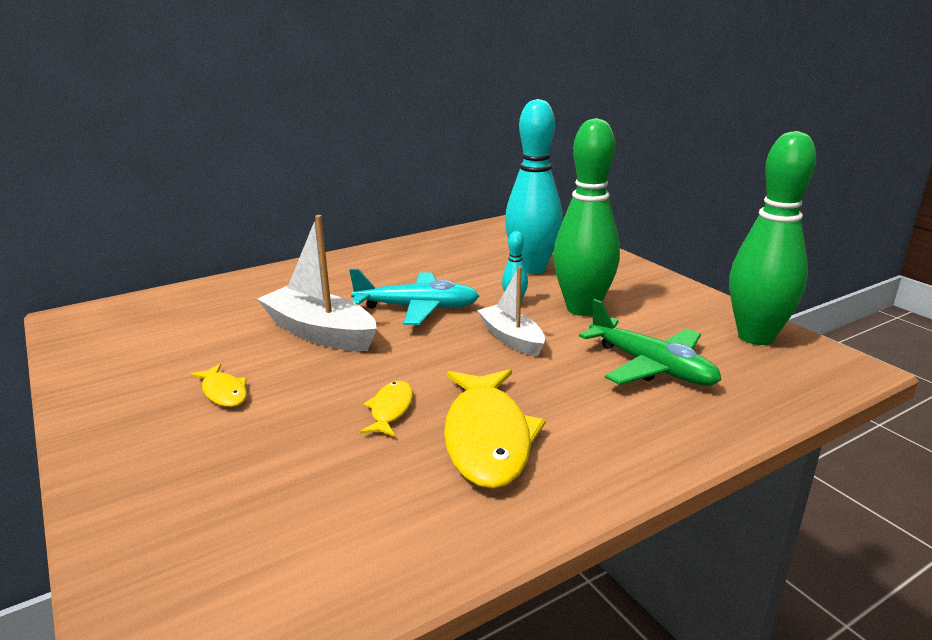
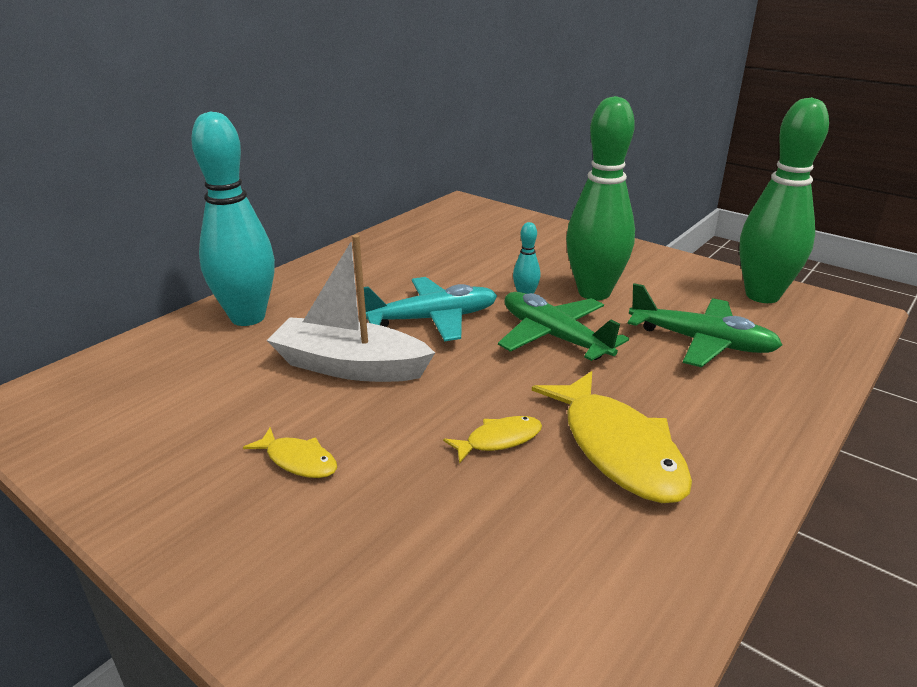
camera: 20 degrees left, 5 degrees up
yellow fish [360,381,413,437] -> yellow fish turned 75 degrees clockwise [443,416,542,463]
white boat [477,266,545,356] -> green plane [498,292,629,361]
turquoise bowling pin [505,99,563,274] -> turquoise bowling pin moved to [191,111,275,326]

